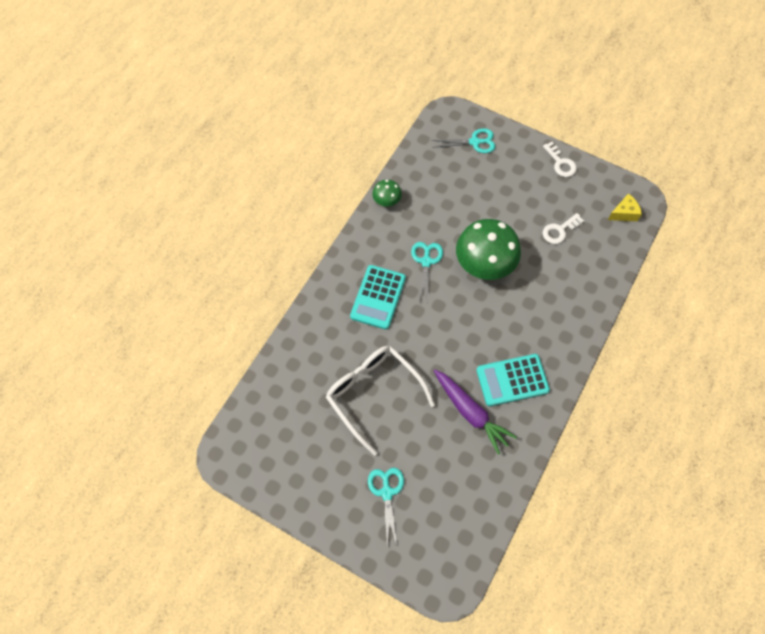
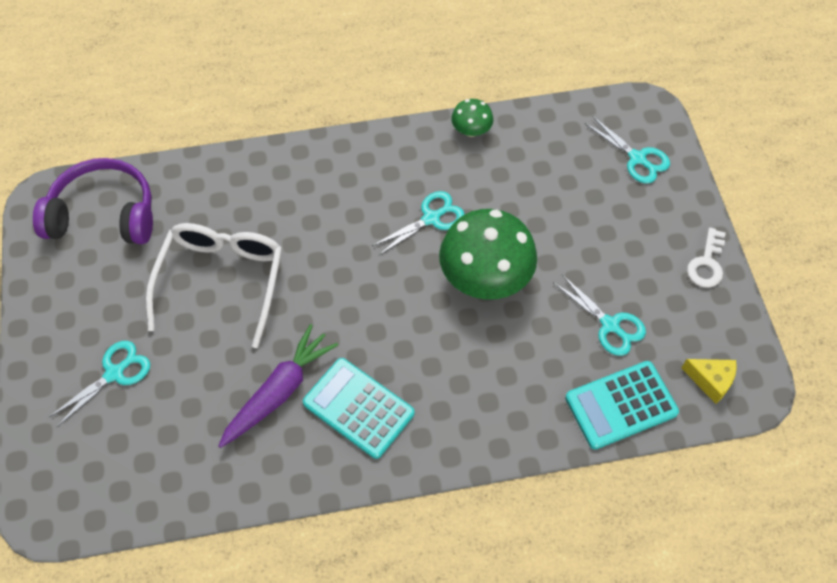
camera: 50 degrees right, 5 degrees down
turquoise calculator [350,265,406,330] -> turquoise calculator moved to [565,361,679,450]
purple carrot [434,369,517,455] -> purple carrot turned 150 degrees counterclockwise [218,324,338,448]
white key [543,213,584,244] -> turquoise scissors [554,275,646,356]
none -> purple headphones [33,158,153,244]

